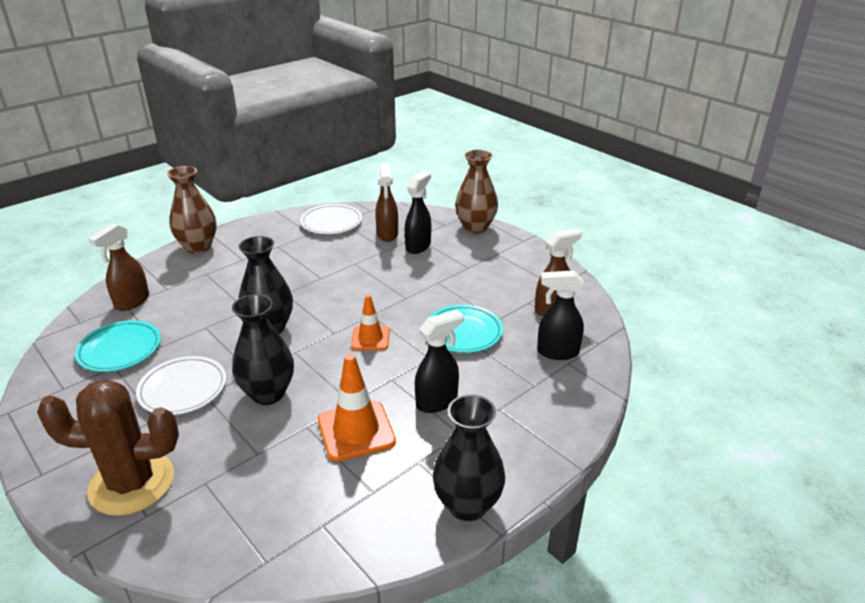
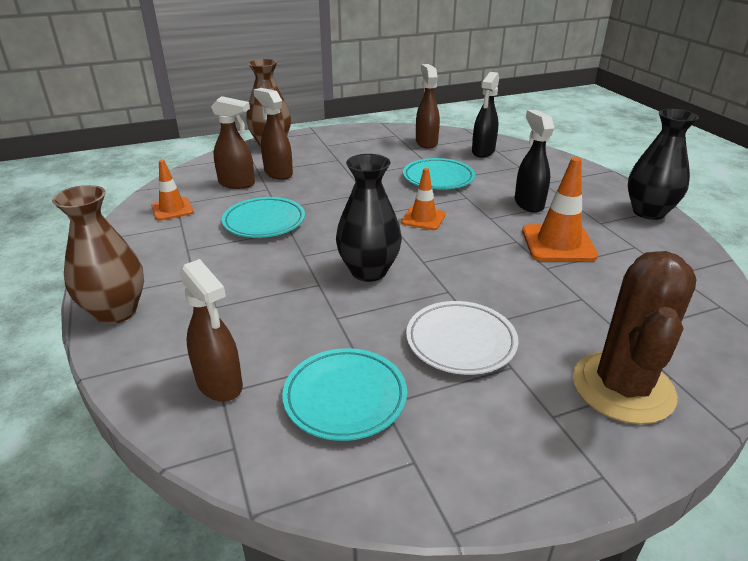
camera: 70 degrees left, 0 degrees up
black vase [232,294,294,405] -> none
white plate [300,204,362,234] -> orange traffic cone [151,160,194,221]
black spray bottle [405,171,431,254] -> brown spray bottle [254,88,293,180]
none -> turquoise plate [222,197,305,238]

